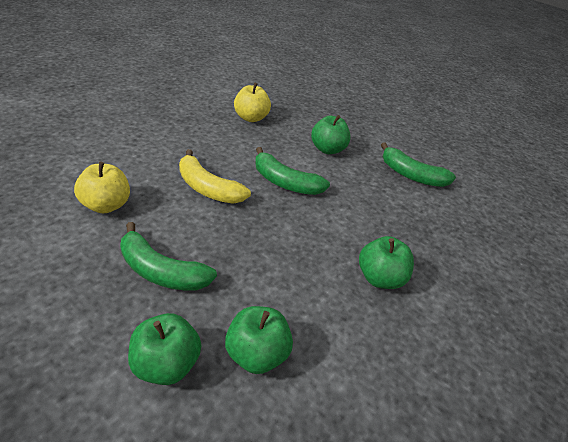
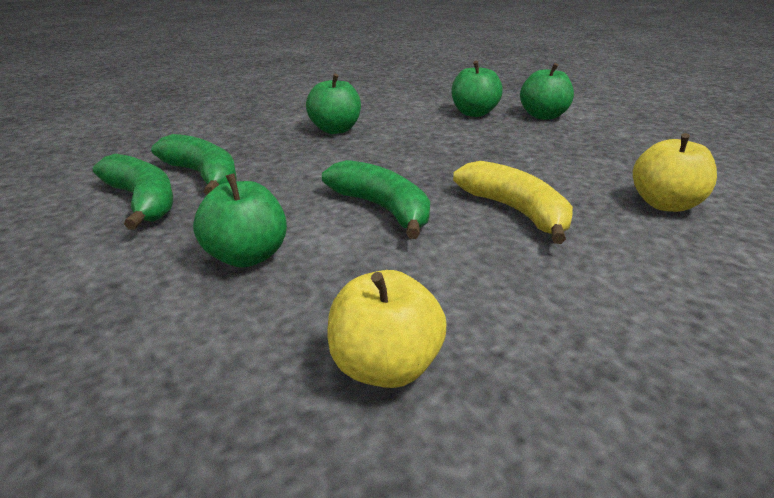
camera: 155 degrees left, 10 degrees down
green banana [120,222,217,291] -> green banana moved to [151,134,237,196]

